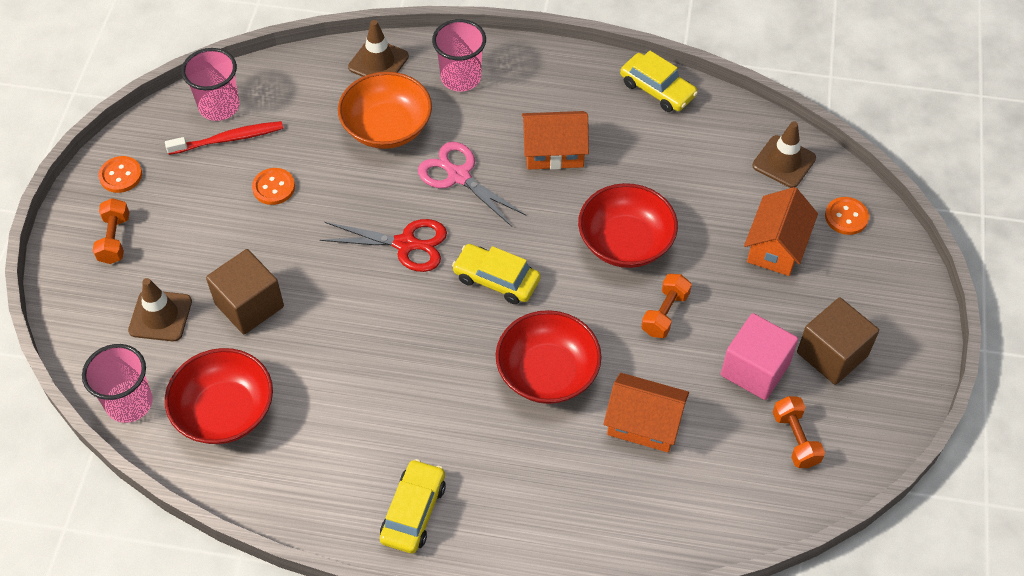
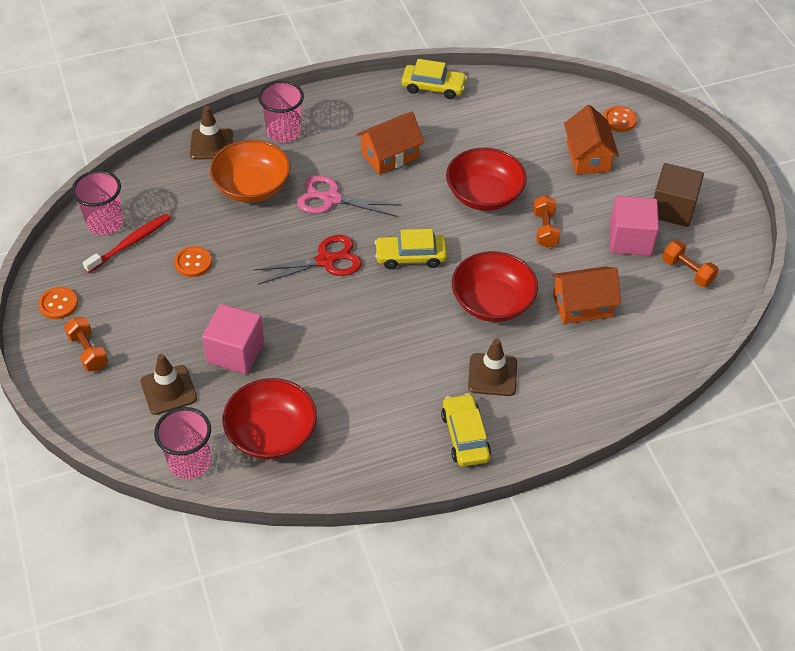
camera: 30 degrees left, 5 degrees down
brown cube [206,249,284,334] -> pink cube [202,304,264,374]
brown traffic cone [752,121,816,188] -> brown traffic cone moved to [468,338,517,396]

